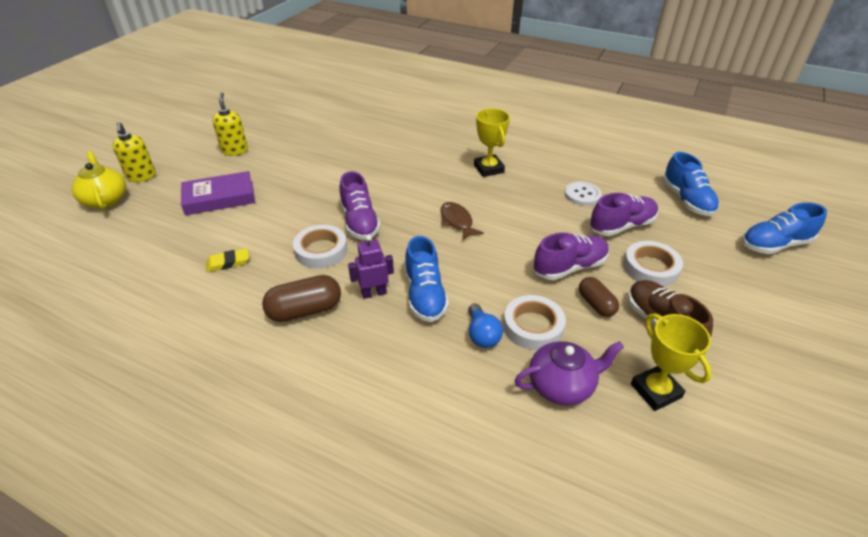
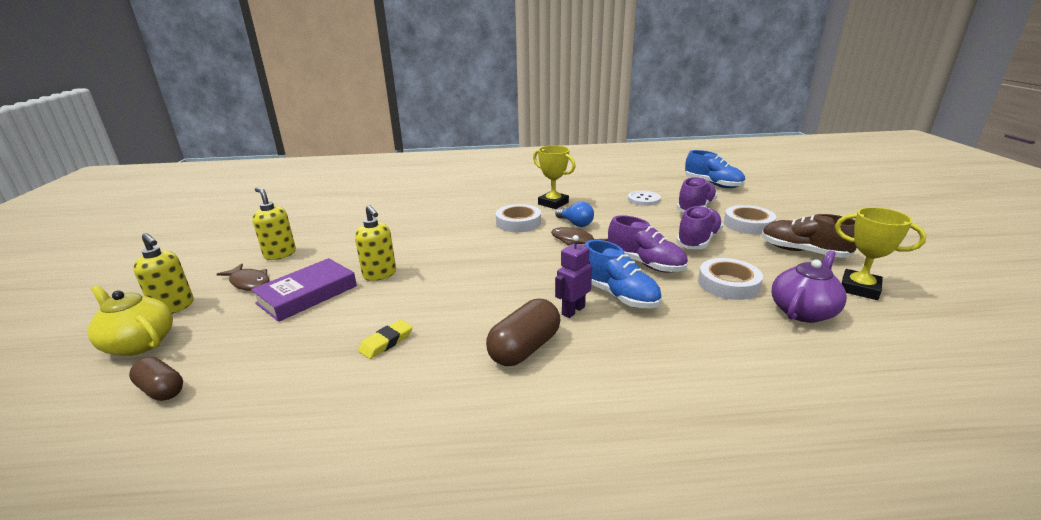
camera: 30 degrees left, 15 degrees down
white tape [293,225,347,269] -> white tape moved to [496,204,541,232]
purple shoe [339,171,381,240] -> purple shoe moved to [608,215,688,273]
blue light bulb [468,303,503,348] -> blue light bulb moved to [555,202,594,227]
brown capsule [579,277,619,317] -> brown capsule moved to [129,357,183,401]
blue shoe [742,202,827,254] -> none
none -> brown fish [217,264,269,291]
none -> yellow soap dispenser [355,205,396,281]

